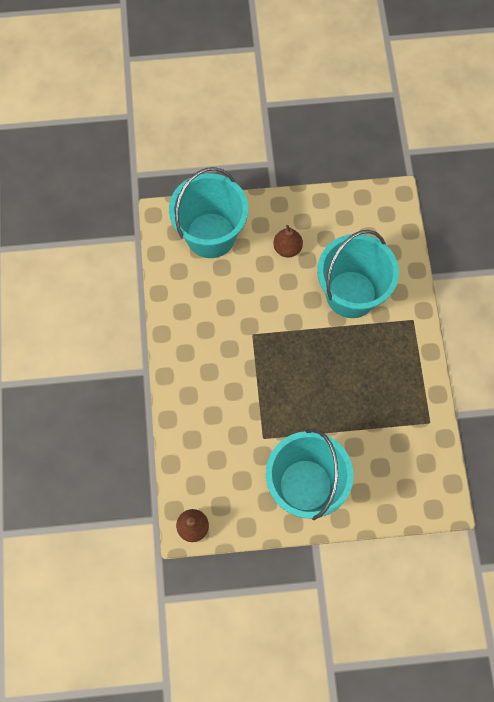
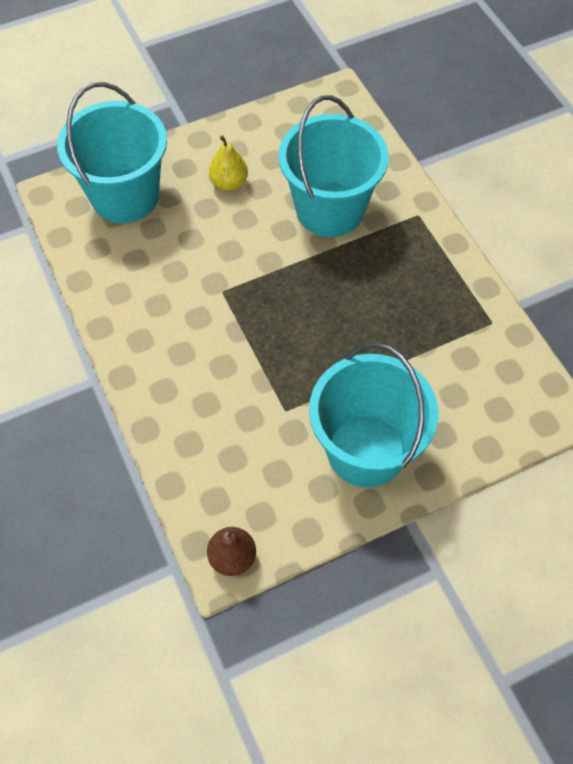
camera: 20 degrees left, 10 degrees down
brown pear [273,225,303,258] -> yellow pear [209,135,248,191]

